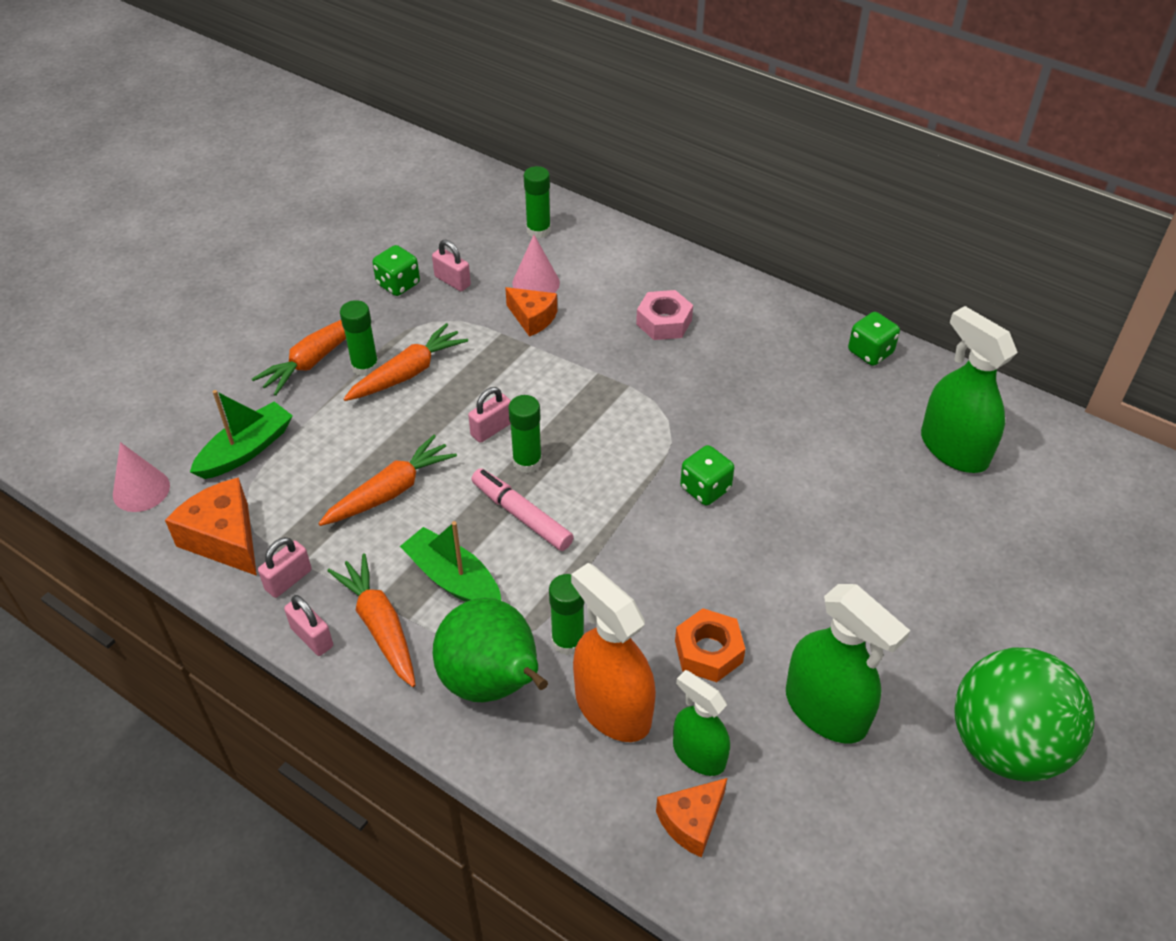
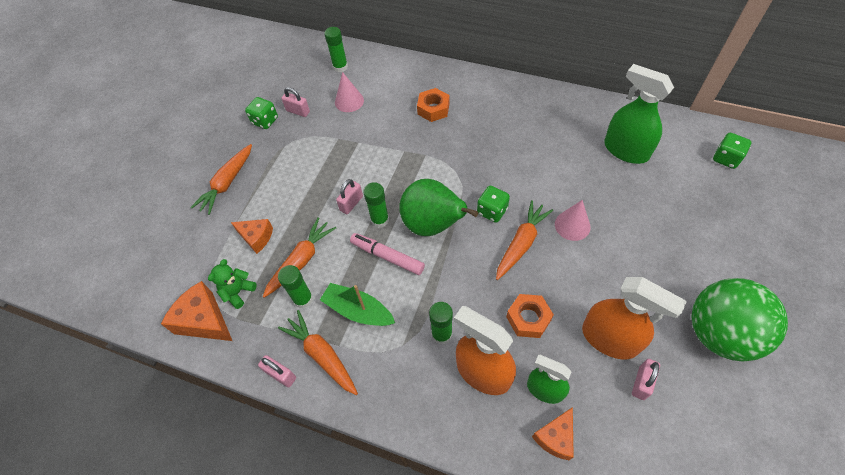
camera: 10 degrees left, 10 degrees up
pink cone [113,442,170,512] -> pink cone moved to [555,200,591,241]
green boat [190,390,293,479] -> none
pink padlock [258,537,312,598] -> pink padlock moved to [632,359,660,400]
green glue stick [340,300,379,376] -> green glue stick moved to [278,265,313,308]
orange carrot [344,323,468,401] -> orange carrot moved to [496,200,553,280]
green pear [433,598,548,702] -> green pear moved to [399,179,478,236]
orange cheese [505,287,557,337] -> orange cheese moved to [231,219,273,254]
pink nut [636,290,693,340] -> orange nut [417,88,449,122]
green spray bottle [786,584,910,743] -> orange spray bottle [582,277,687,359]
green dice [848,312,900,366] -> green dice moved to [713,133,751,169]
none -> green teddy bear [208,259,257,309]

